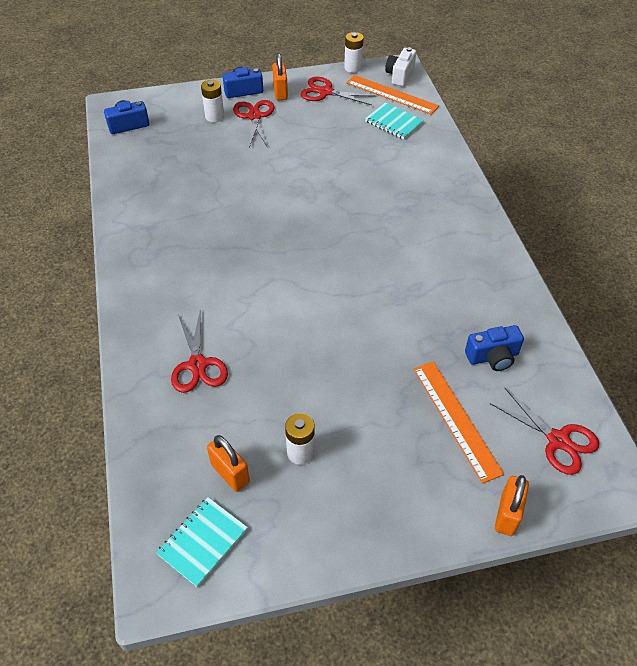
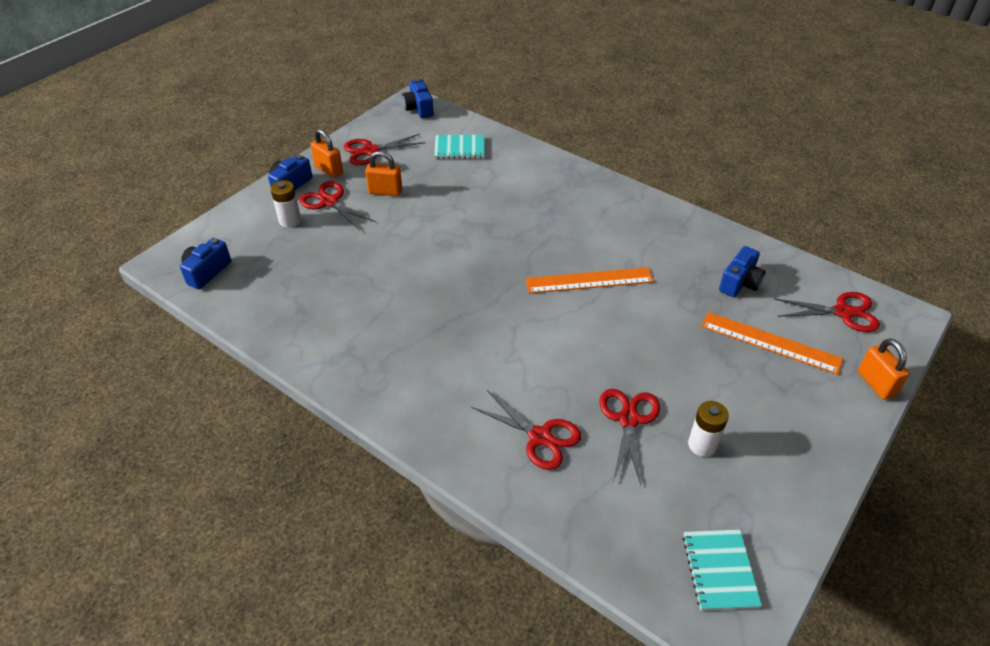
camera: 40 degrees left, 5 degrees down
orange padlock [207,435,250,492] -> orange padlock moved to [365,151,402,196]
white battery [344,32,364,73] -> none
orange ruler [346,75,439,115] -> orange ruler moved to [526,267,654,293]
white camera [385,47,416,86] -> blue camera [402,79,434,118]
none -> red scissors [599,389,660,485]

